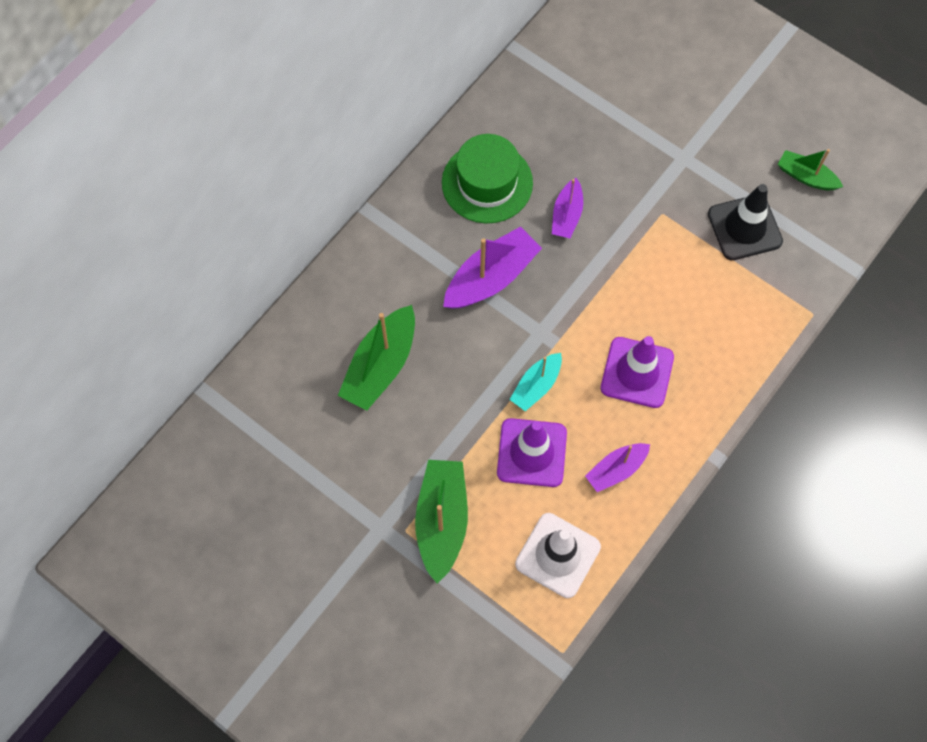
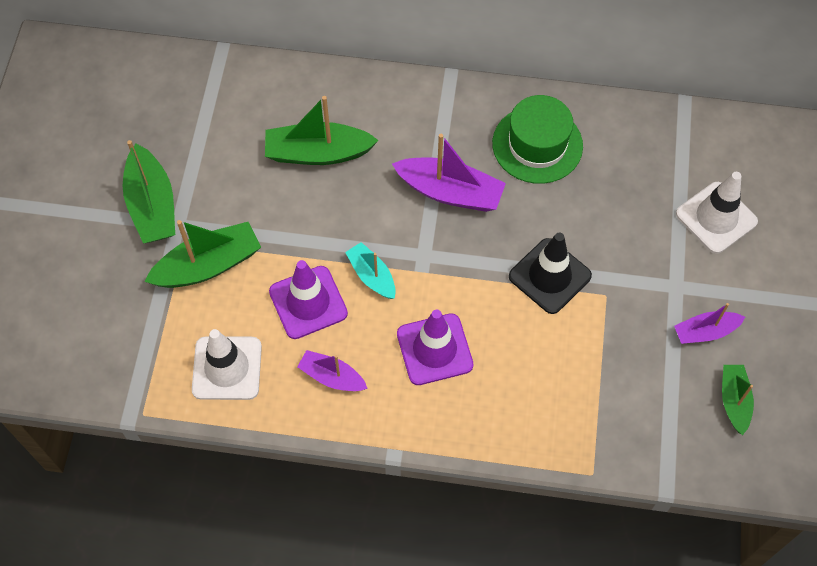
camera: 60 degrees right, 5 degrees down
turquoise boat [509,353,562,411] -> turquoise boat turned 45 degrees clockwise [345,242,396,299]
purple boat [552,178,583,238] -> purple boat moved to [674,303,745,344]
black traffic cone [708,184,783,260] -> black traffic cone moved to [509,233,592,314]
none -> green boat [123,140,175,244]
none -> white traffic cone [676,172,758,254]

